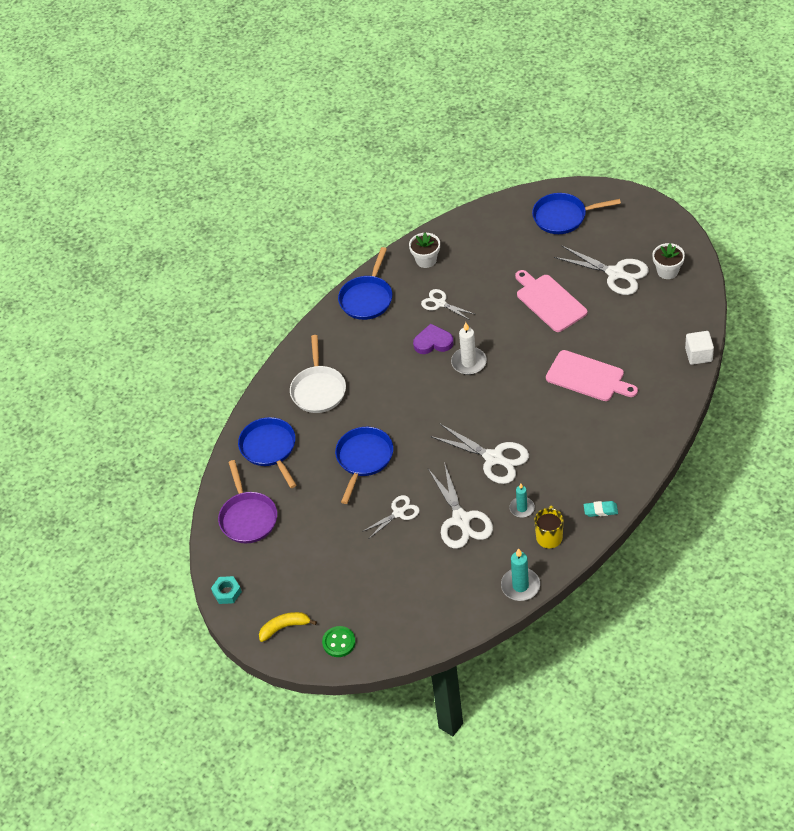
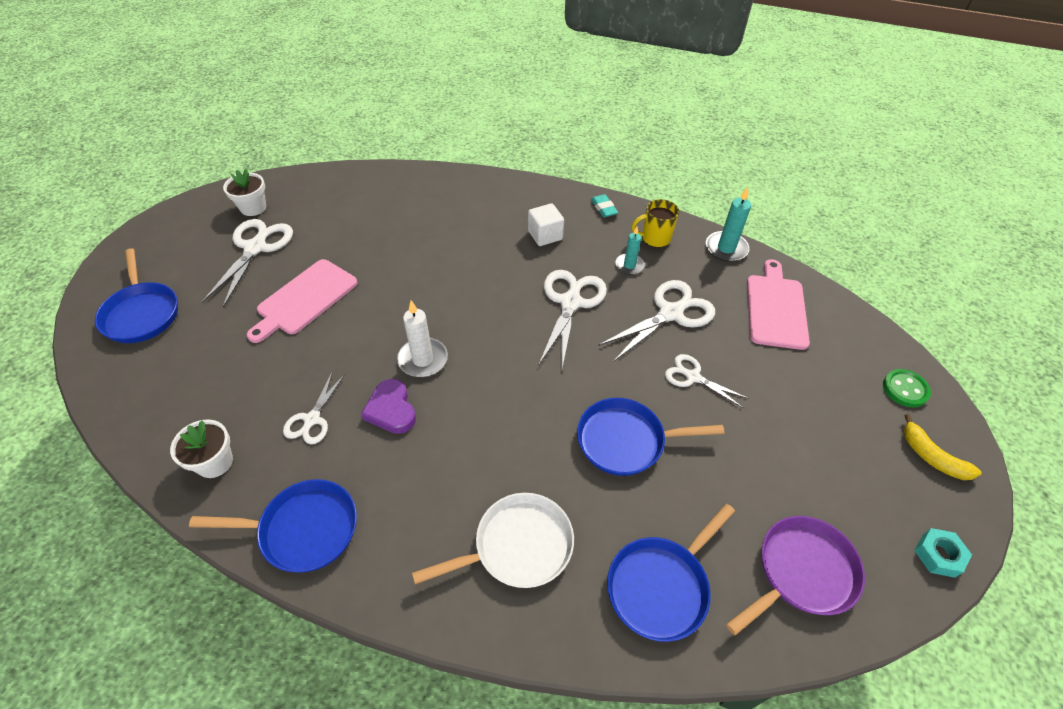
camera: 115 degrees left, 0 degrees up
pink cutting board [546,350,638,401] -> pink cutting board moved to [747,259,810,350]
white cube [685,331,714,365] -> white cube moved to [528,203,564,246]

